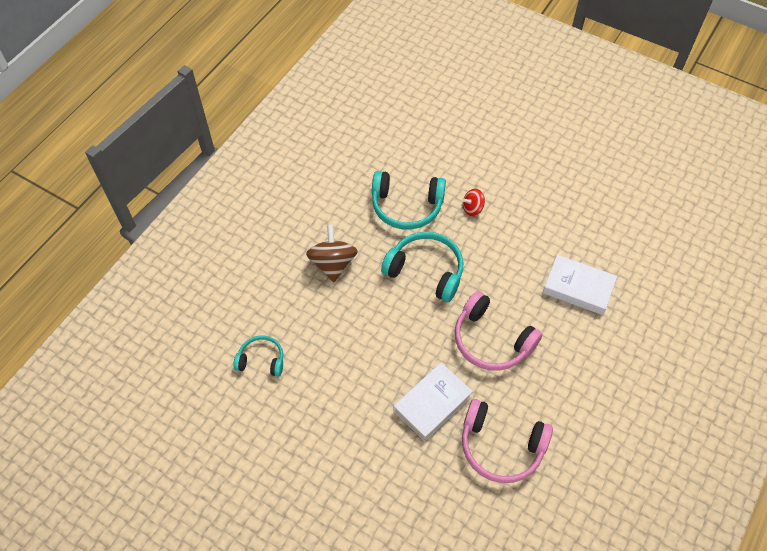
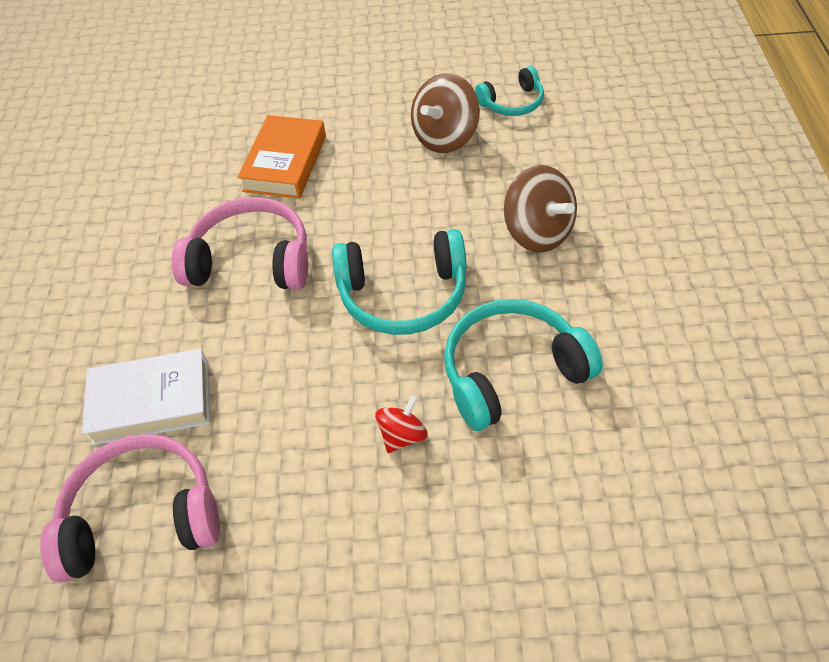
camera: 150 degrees right, 5 degrees down
white book [393,362,473,441] -> orange book [238,115,326,199]
pink headphones [462,399,553,483] -> pink headphones moved to [40,434,220,582]
none -> brown spinning top [411,73,480,153]

